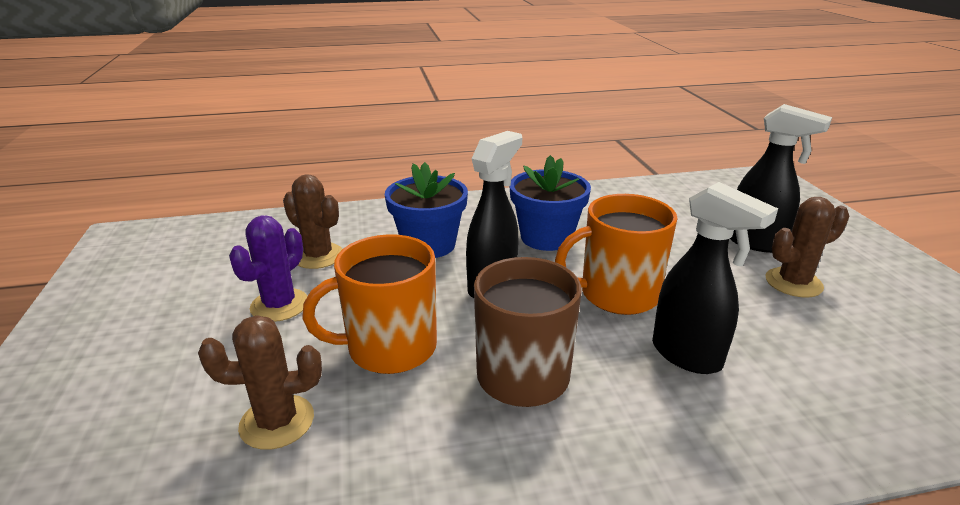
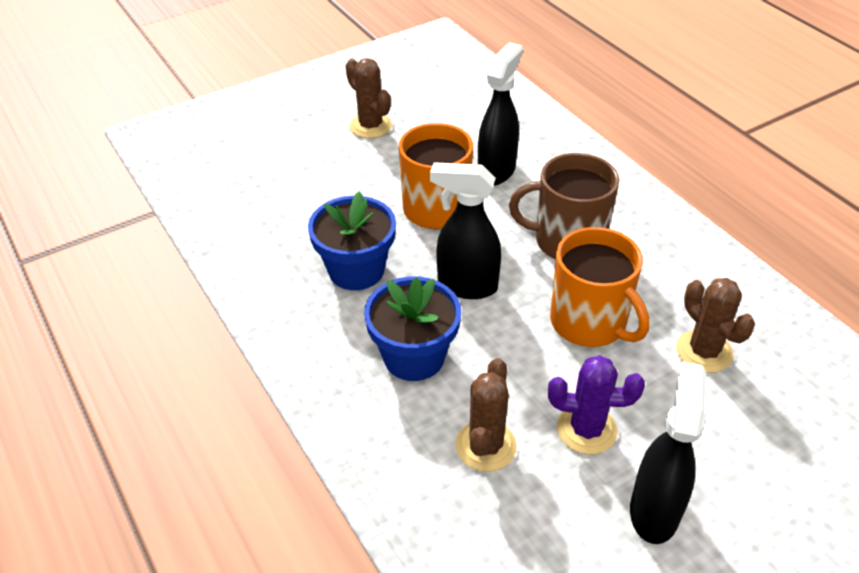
camera: 110 degrees left, 15 degrees up
black spray bottle [730,104,832,253] -> black spray bottle moved to [630,361,706,544]

